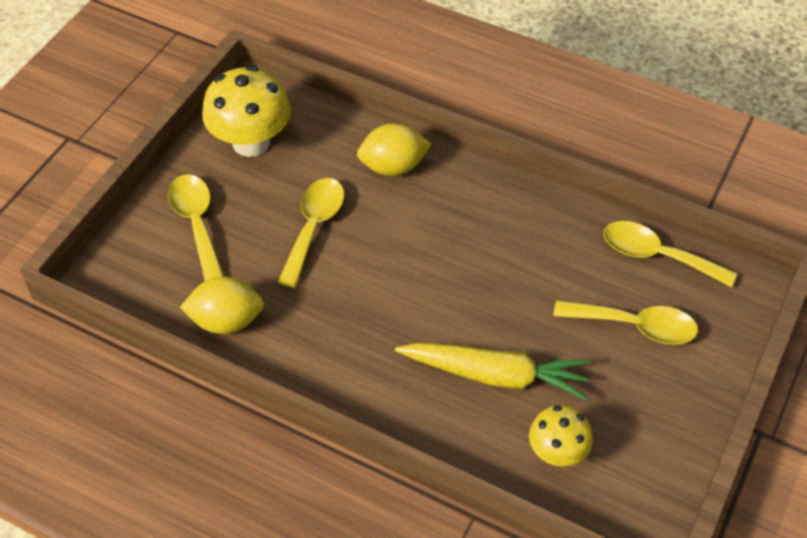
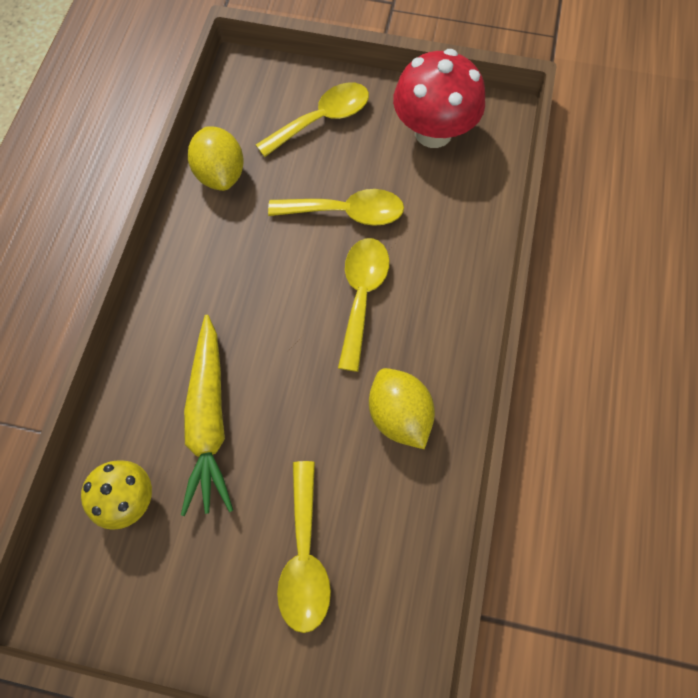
camera: 75 degrees right, 15 degrees up
yellow mushroom [202,65,291,157] -> red mushroom [393,49,485,148]
yellow lemon [357,123,431,176] -> yellow lemon moved to [369,368,435,449]
yellow spoon [603,221,737,287] -> yellow spoon moved to [338,238,389,372]

